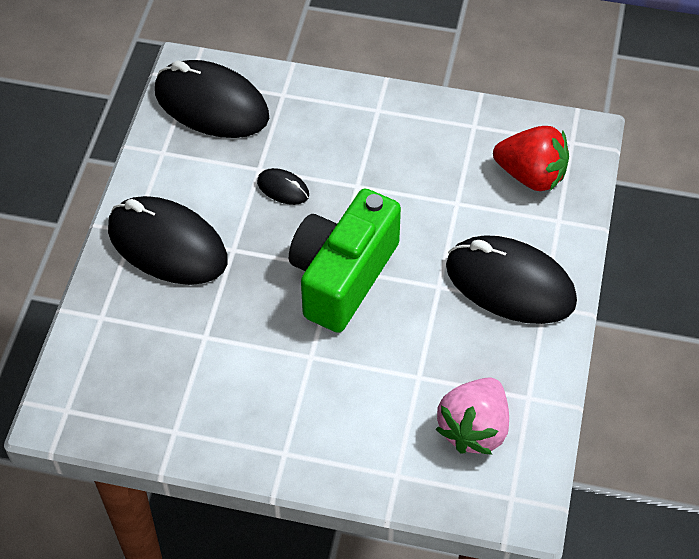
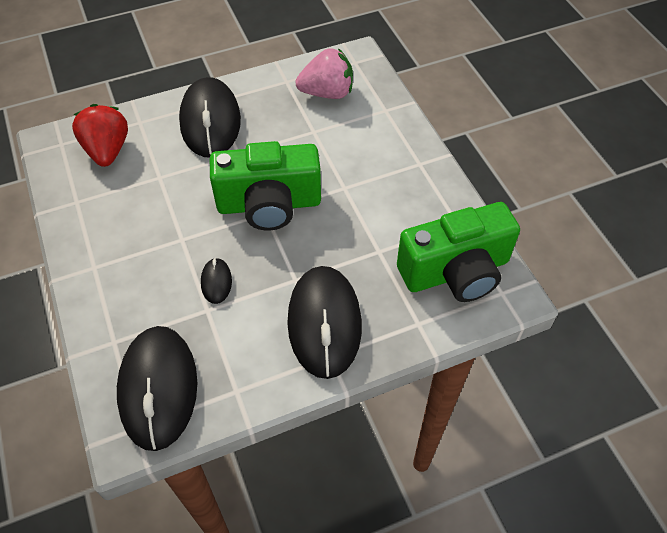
camera: 125 degrees left, 0 degrees up
none -> green camera [397,202,520,302]

